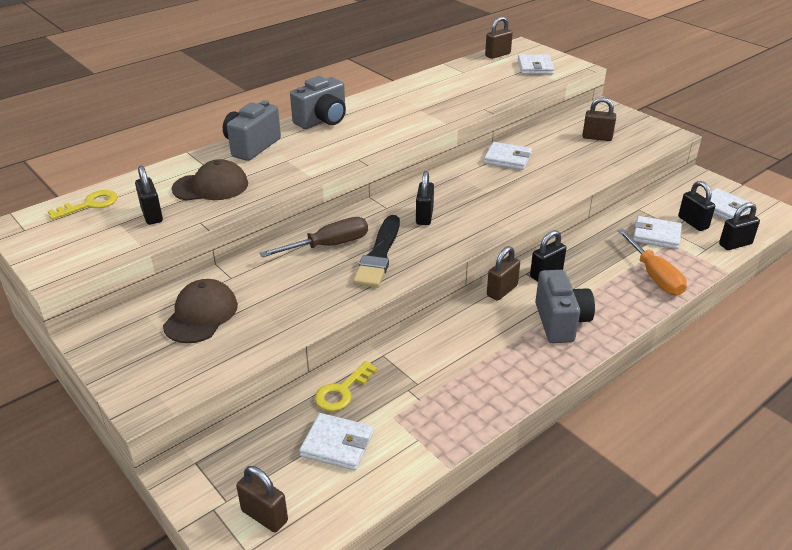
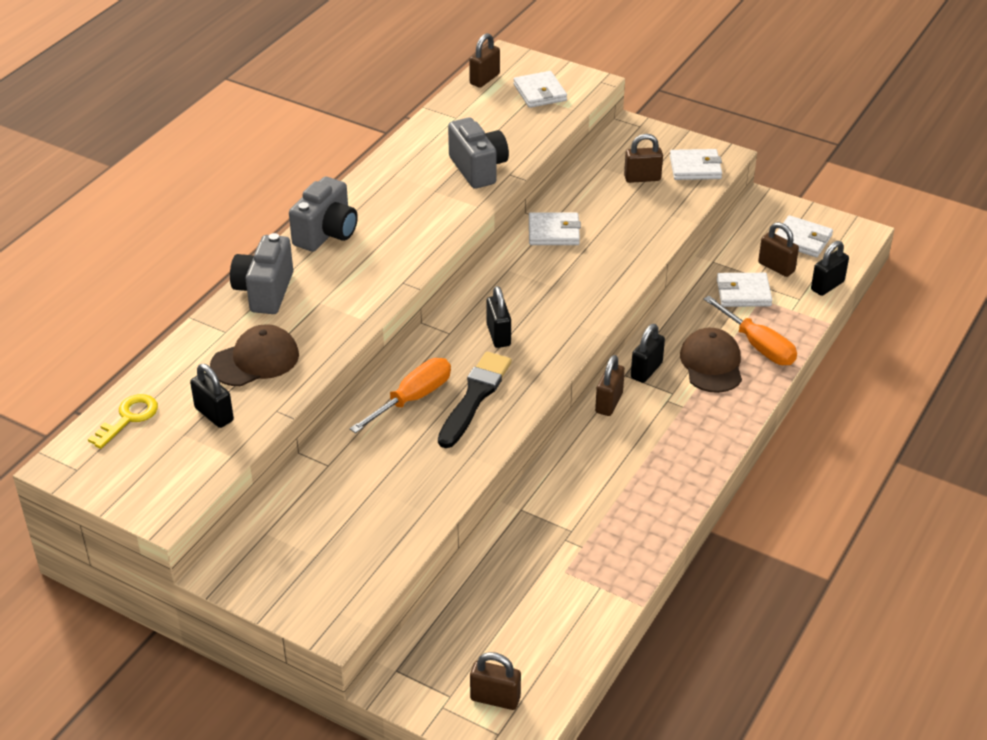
camera: 20 degrees left, 5 degrees up
brown cap [163,279,238,343] -> brown cap moved to [680,328,742,393]
brown screwdriver [260,217,368,257] -> orange screwdriver [349,358,451,433]
white wallet [299,413,374,471] -> white wallet moved to [670,149,722,180]
yellow key [315,361,378,411] -> none
black brush [353,215,400,288] -> black brush turned 150 degrees counterclockwise [438,352,512,448]
grey camera [535,270,595,343] -> grey camera moved to [448,118,509,189]
black padlock [678,181,715,231] -> brown padlock [758,222,799,277]

